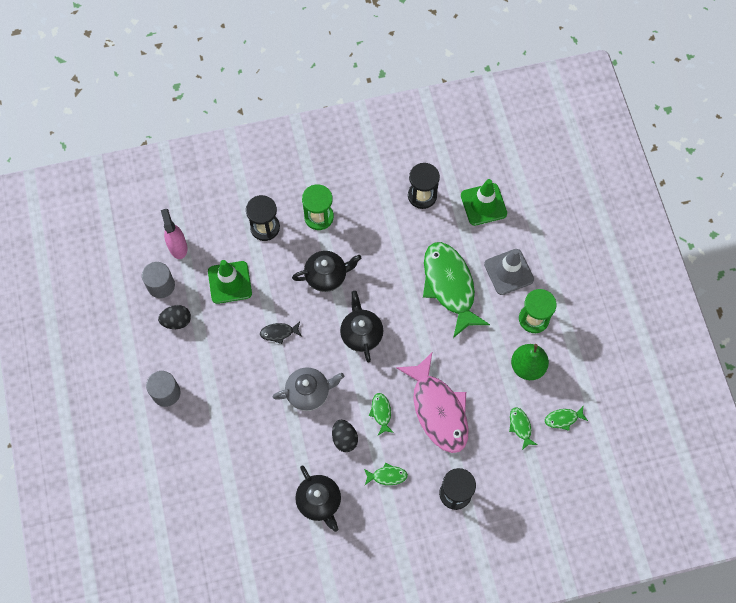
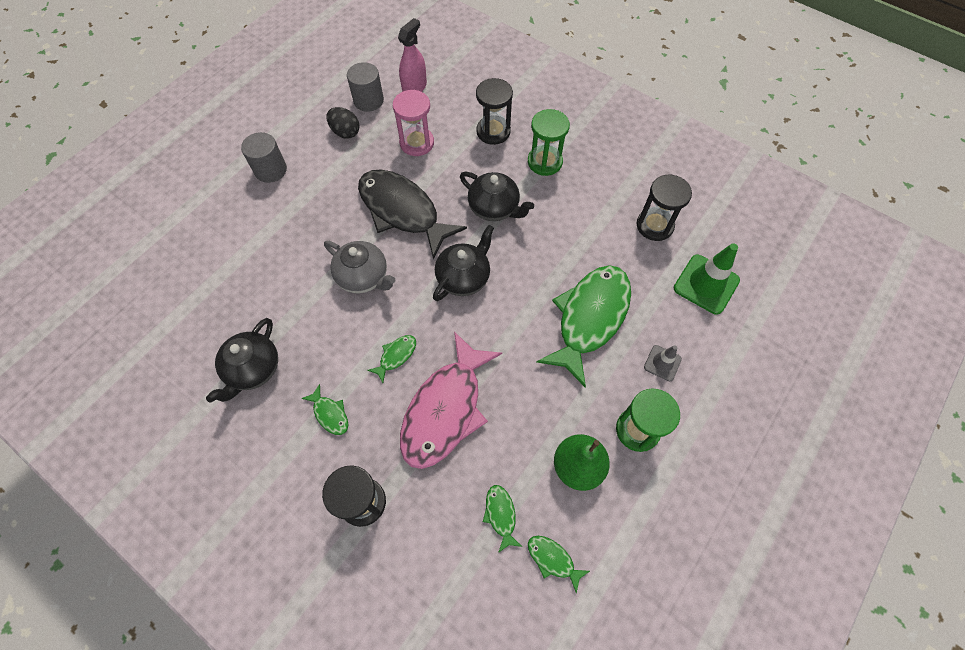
camera: 50 degrees right, 5 degrees down
green traffic cone [208,260,252,304] -> pink hourglass [393,90,434,156]
black fish [260,322,302,344] -> black fish [358,170,467,260], size x2.44
black egg [332,420,358,452] -> none
grey traffic cone [484,249,534,295] -> grey traffic cone [644,345,682,381], size x0.55
green fish [509,407,537,450] -> green fish turned 45 degrees counterclockwise [483,485,522,553]

